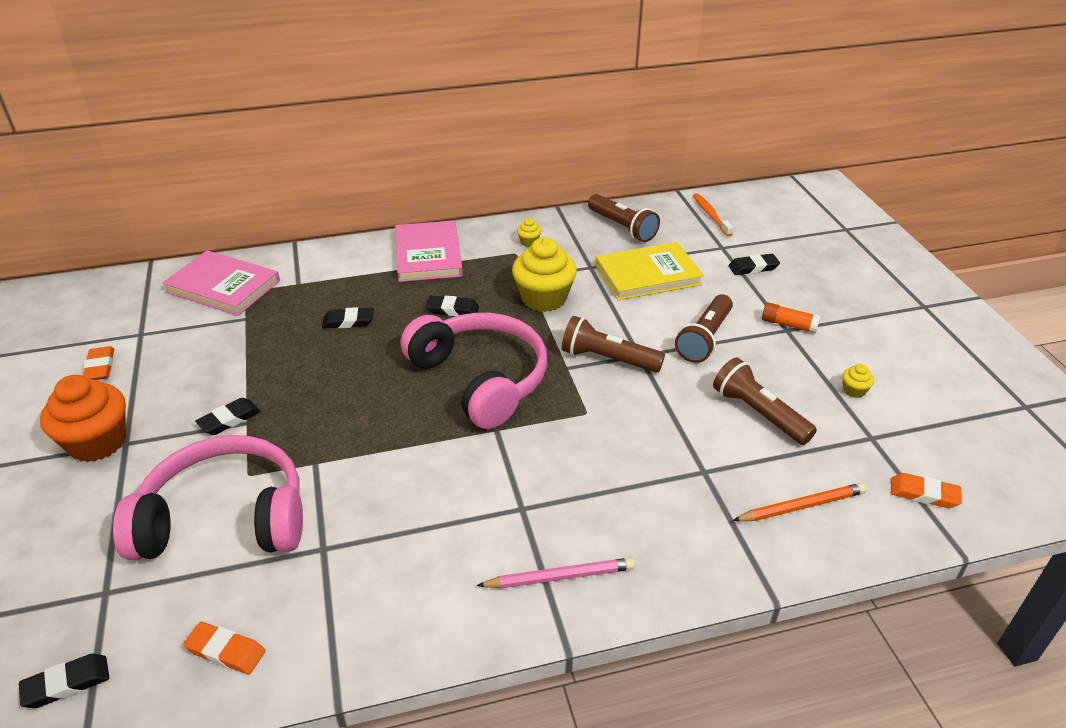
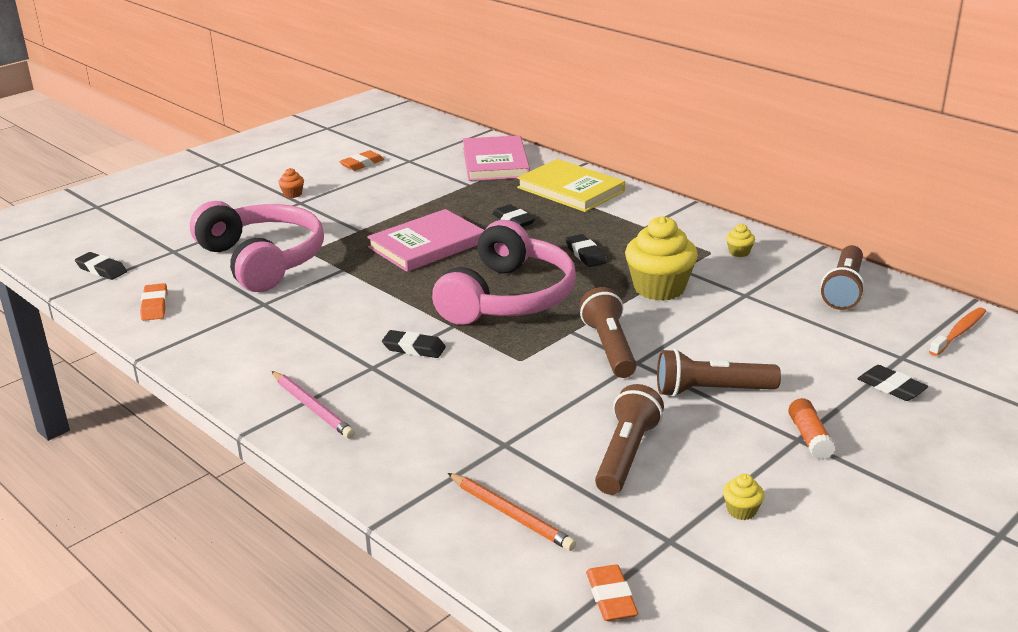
camera: 60 degrees right, 10 degrees down
orange cupcake [40,375,126,462] -> orange cupcake [278,168,304,198], size x0.42
black eraser [195,398,260,435] -> black eraser moved to [382,330,446,358]
pink book [395,221,463,282] -> pink book moved to [367,209,484,272]
yellow book [595,242,704,300] -> yellow book moved to [517,159,625,212]

